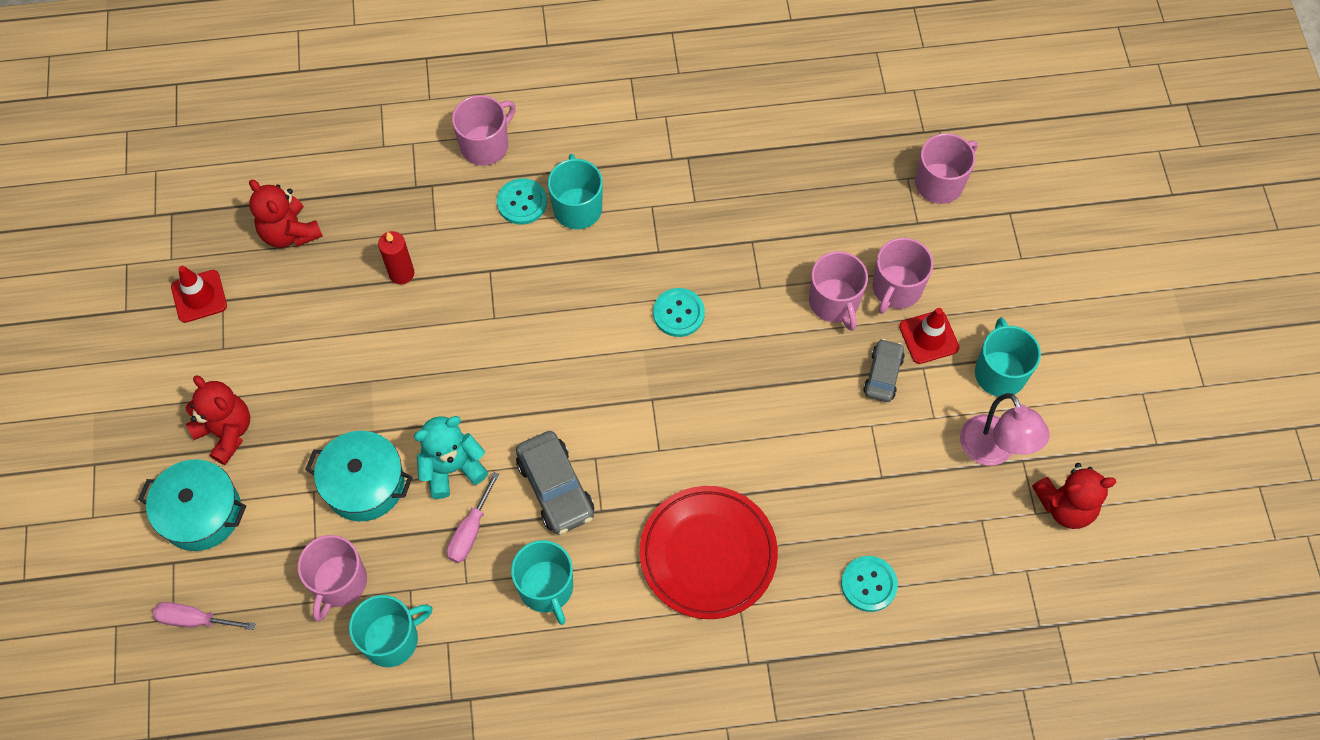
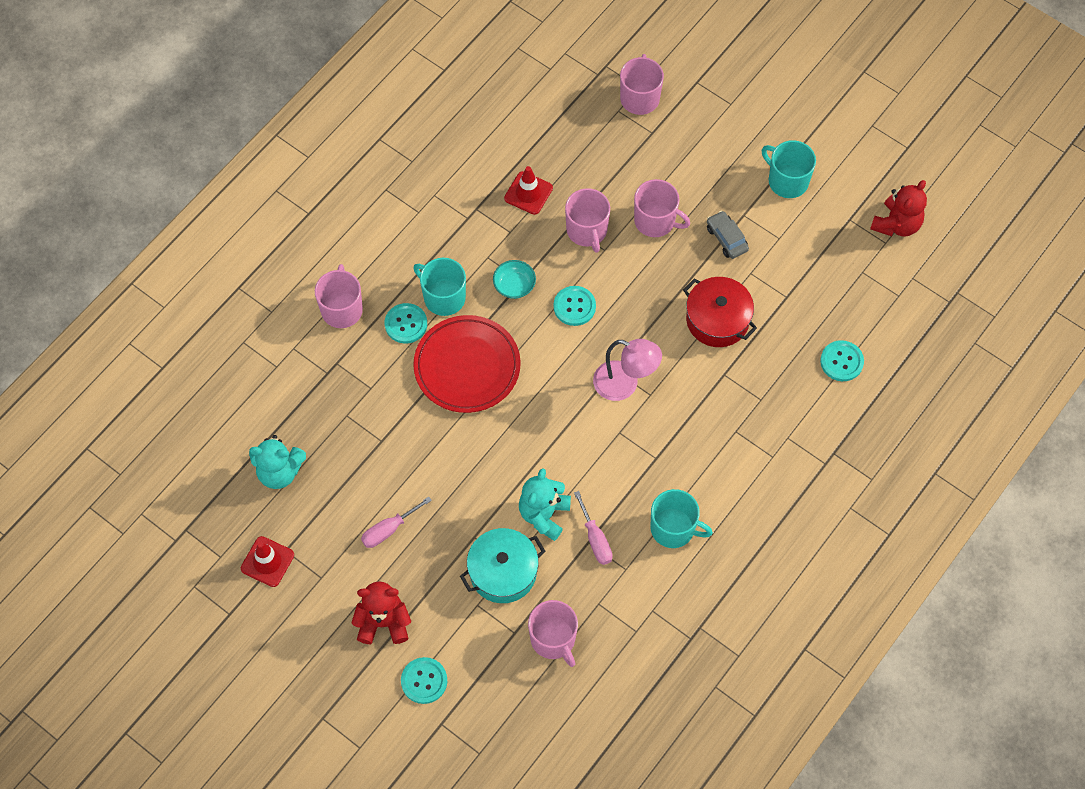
camera: 45 degrees left, 0 degrees up
turquoise pot [138,459,246,551] -> turquoise button [401,657,447,704]
pink screwdriver [153,602,256,630] -> pink screwdriver moved to [361,496,432,548]
red teddy bear [249,179,323,248] -> turquoise teddy bear [249,435,306,489]
turquoise mug [349,595,432,667] -> none
red candle [378,231,414,284] -> none
grey car [516,431,594,535] -> none
red plate [640,486,778,619] -> red plate moved to [413,315,521,413]
pink mug [872,238,933,314] -> pink mug moved to [565,188,610,253]
red traffic cone [899,308,959,364] -> red traffic cone moved to [504,166,553,215]
pink lamp [960,393,1049,466] -> pink lamp moved to [593,339,662,401]
none -> turquoise bowl [493,260,536,299]
none -> red pot [683,277,757,347]

